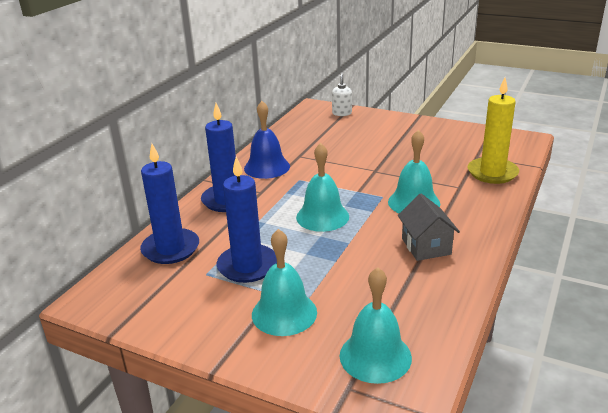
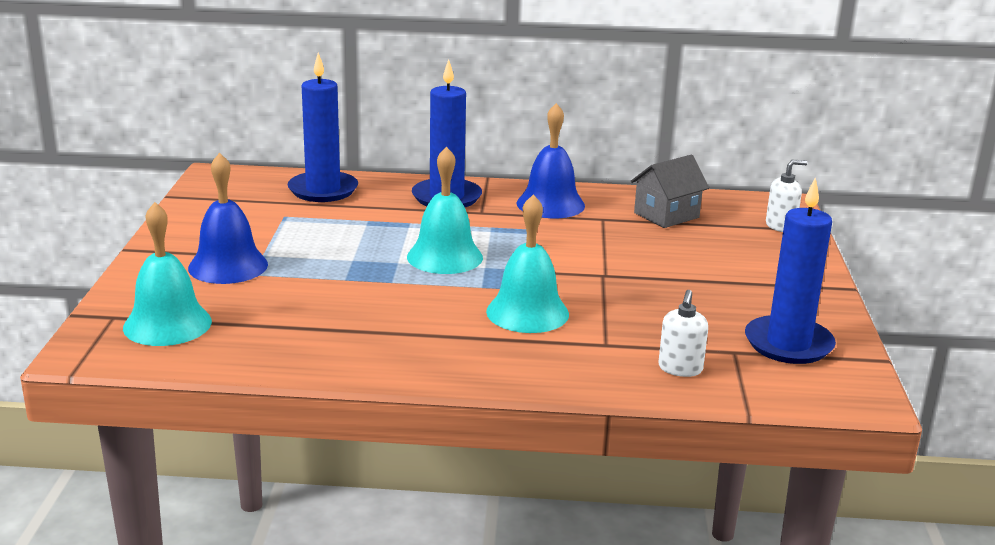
camera: 65 degrees right, 5 degrees down
blue candle [217,157,277,283] -> blue candle moved to [745,177,836,364]
turquoise bell [252,229,317,336] -> blue bell [188,153,268,284]
grey house [398,194,460,261] -> grey house moved to [631,155,709,228]
yellow candle [468,78,519,184] -> white soap dispenser [658,290,708,377]

